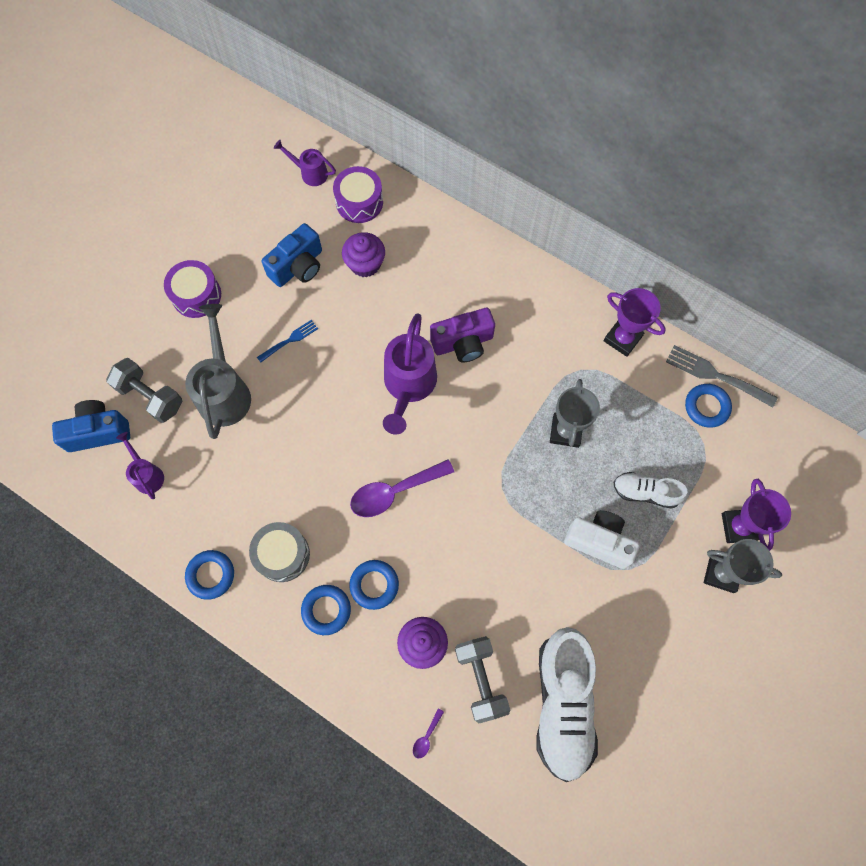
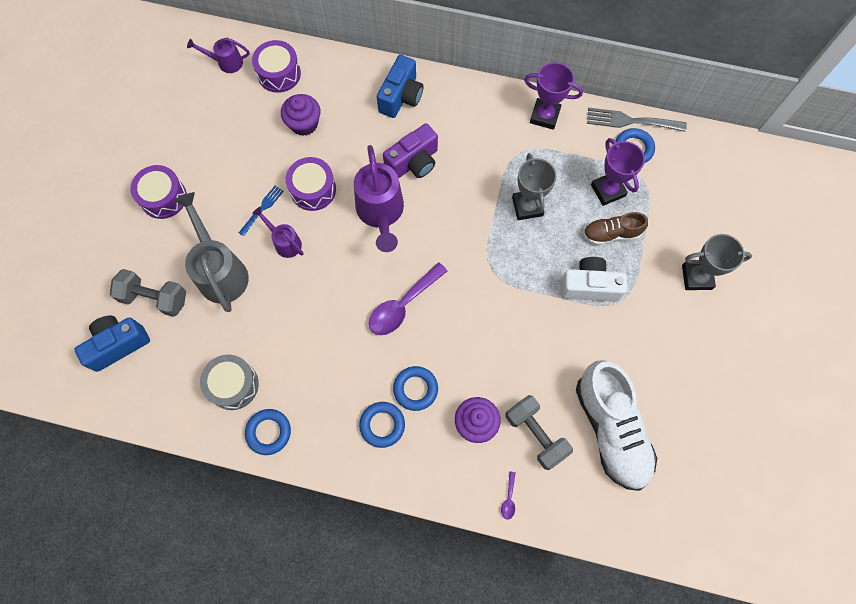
camera: 20 degrees left, 0 degrees up
purple watering can [116,432,164,499] -> purple watering can moved to [252,207,304,258]
grey drum [249,522,310,582] -> grey drum moved to [200,354,259,410]
blue camera [261,223,322,287] -> blue camera moved to [377,55,423,118]
white shoe [613,472,688,509] -> brown shoe [583,212,648,245]
purple trophy [722,479,791,551] -> purple trophy moved to [591,138,645,206]
none -> purple drum [286,157,336,211]

